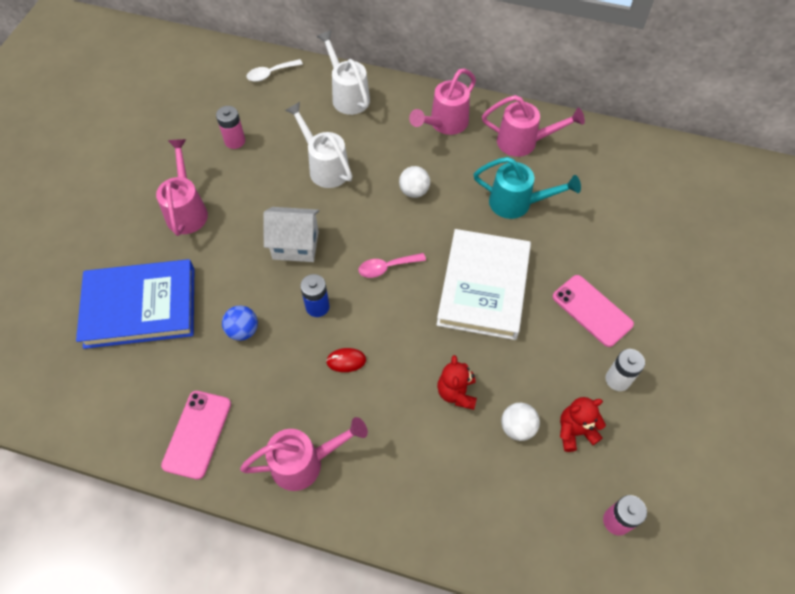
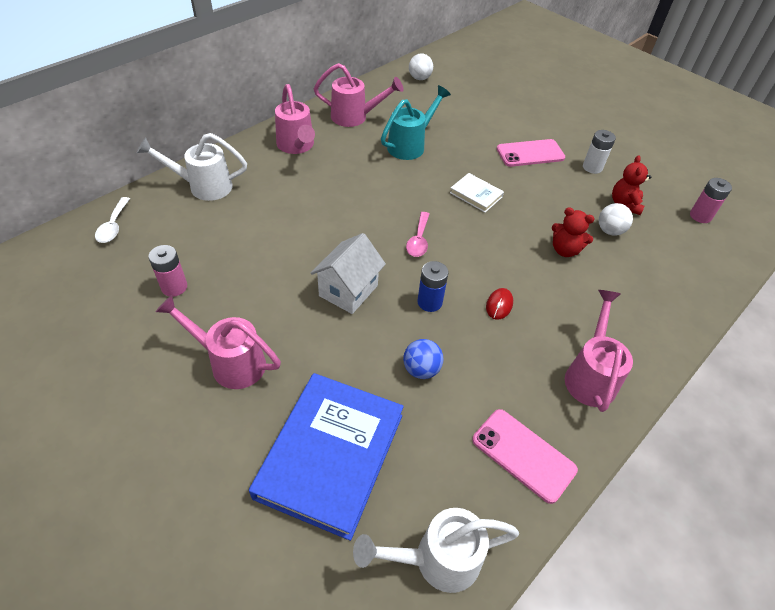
camera: 65 degrees left, 10 degrees down
white watering can [285,102,352,188] -> white watering can moved to [353,508,519,593]
white ball [399,166,430,198] -> white ball moved to [409,54,433,80]
white book [436,229,531,340] -> white book [450,173,504,213], size x0.46
pink watering can [482,95,585,157] -> pink watering can turned 60 degrees clockwise [314,63,404,127]

